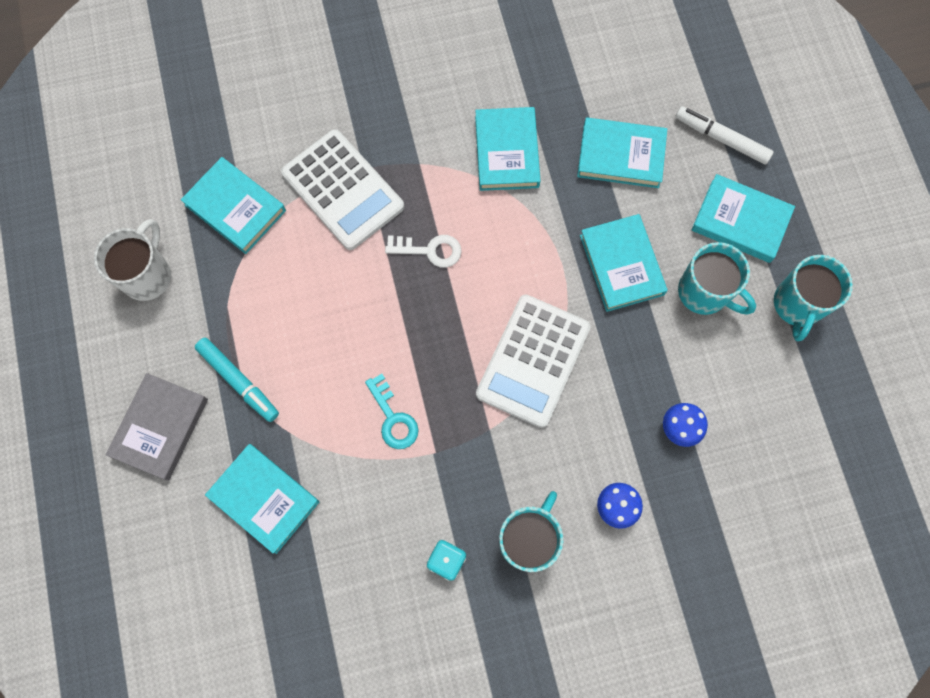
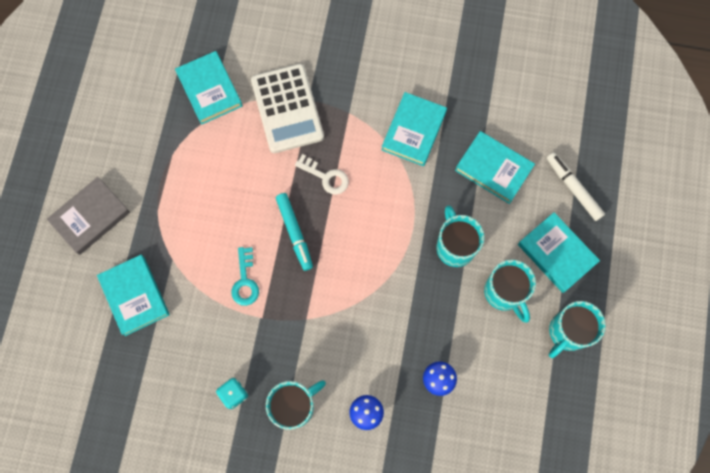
camera: 25 degrees right, 0 degrees up
white mug [94,219,171,301] -> none
turquoise marker [195,338,279,422] -> turquoise marker moved to [276,193,313,271]
white calculator [476,294,591,428] -> none
turquoise book [580,214,668,312] -> turquoise mug [437,205,484,267]

